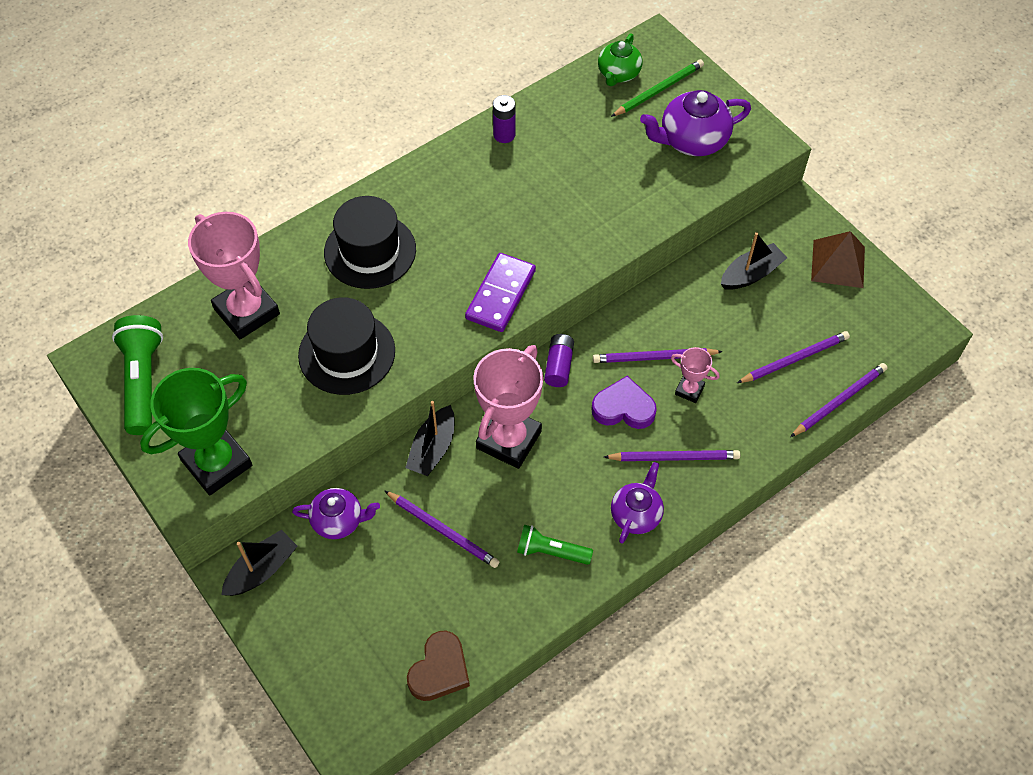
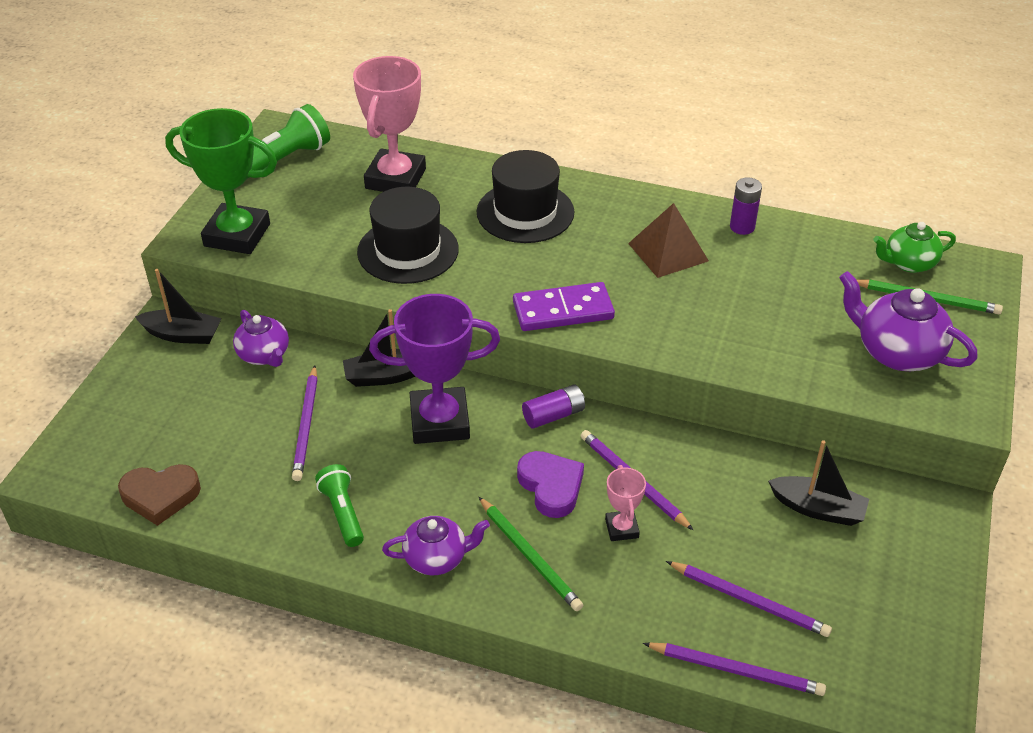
camera: 55 degrees right, 15 degrees down
pink trophy [473,345,543,469] -> purple trophy [369,294,500,444]
purple pencil [604,450,740,461] -> green pencil [479,497,583,611]
brown pyramid [811,231,865,288] -> brown pyramid moved to [628,203,709,278]

